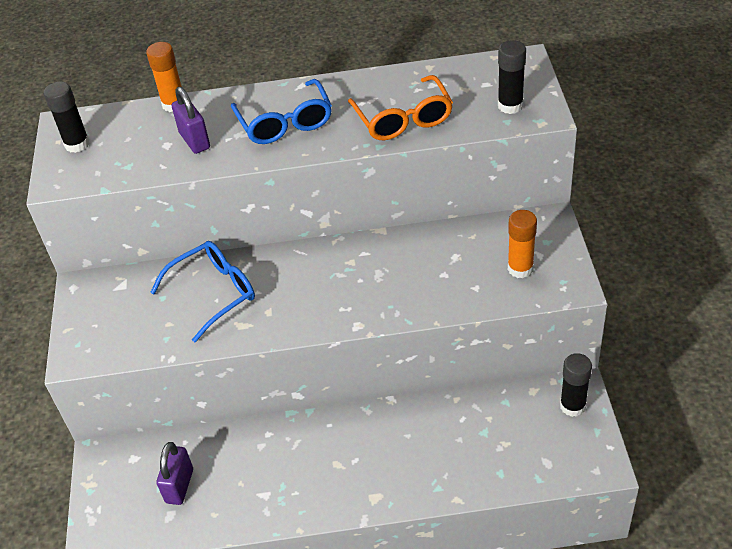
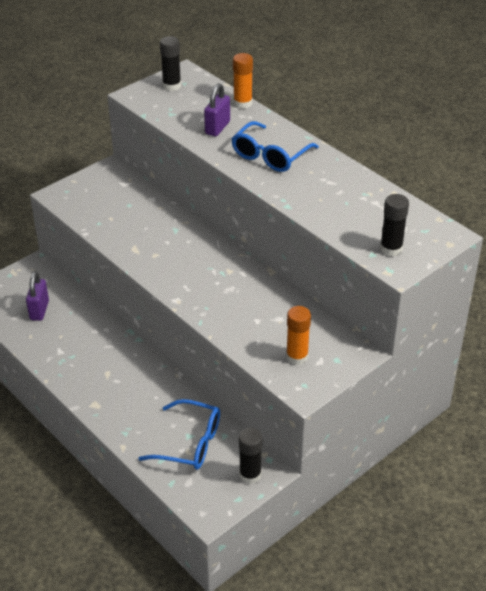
camera: 50 degrees right, 5 degrees down
blue glasses [150,241,255,342] -> blue glasses moved to [138,399,220,470]
purple padlock [156,442,193,505] -> purple padlock turned 60 degrees counterclockwise [26,271,49,321]
orange glasses [348,75,453,140] -> none

